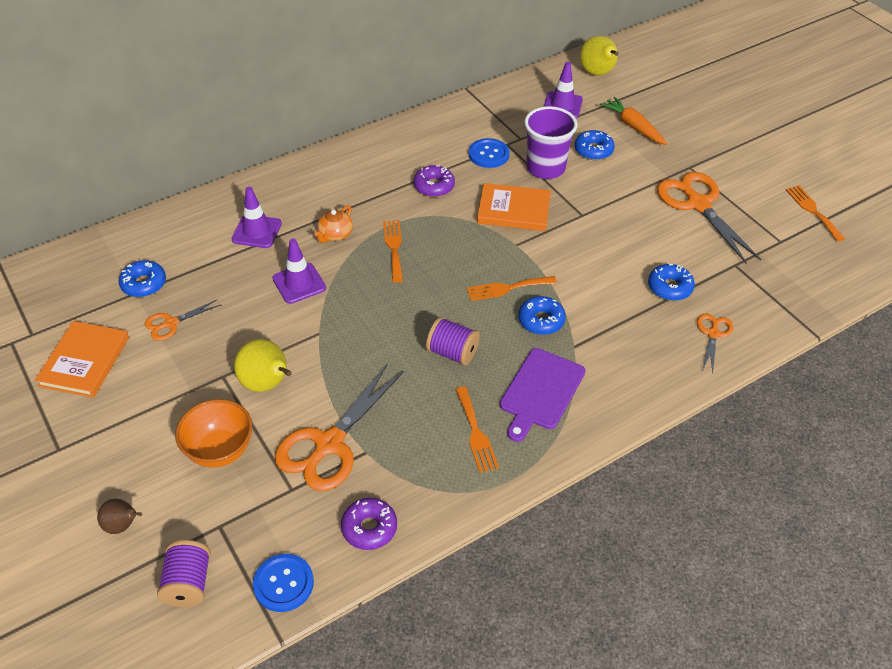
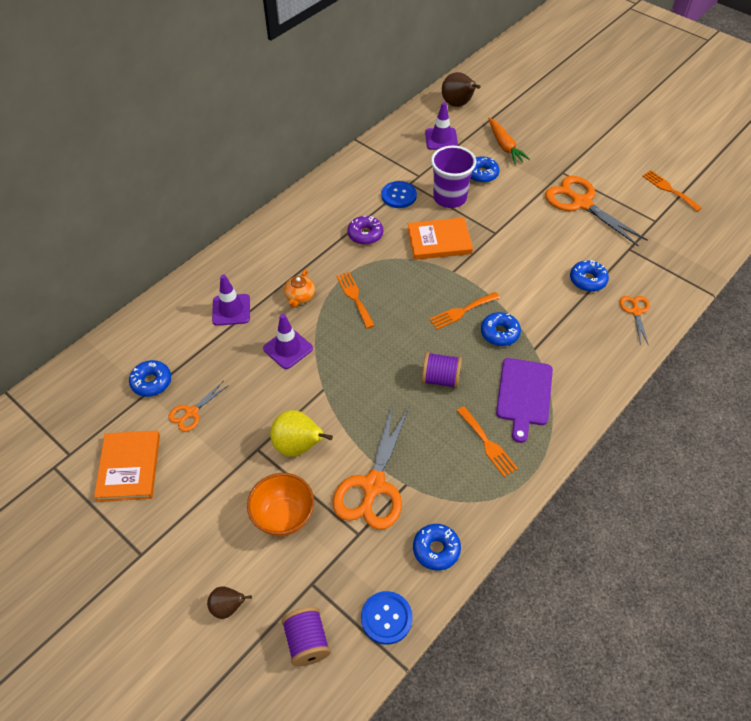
camera: 15 degrees left, 5 degrees up
purple donut [341,498,397,550] -> blue donut [413,524,461,571]
yellow pear [580,36,619,76] -> brown pear [442,72,480,107]
orange carrot [600,97,667,145] -> orange carrot turned 150 degrees counterclockwise [488,118,530,164]

